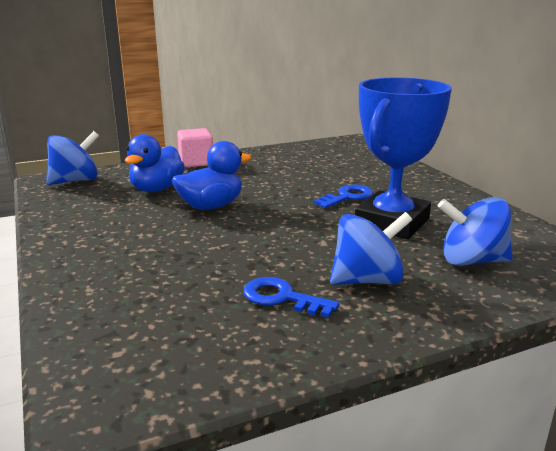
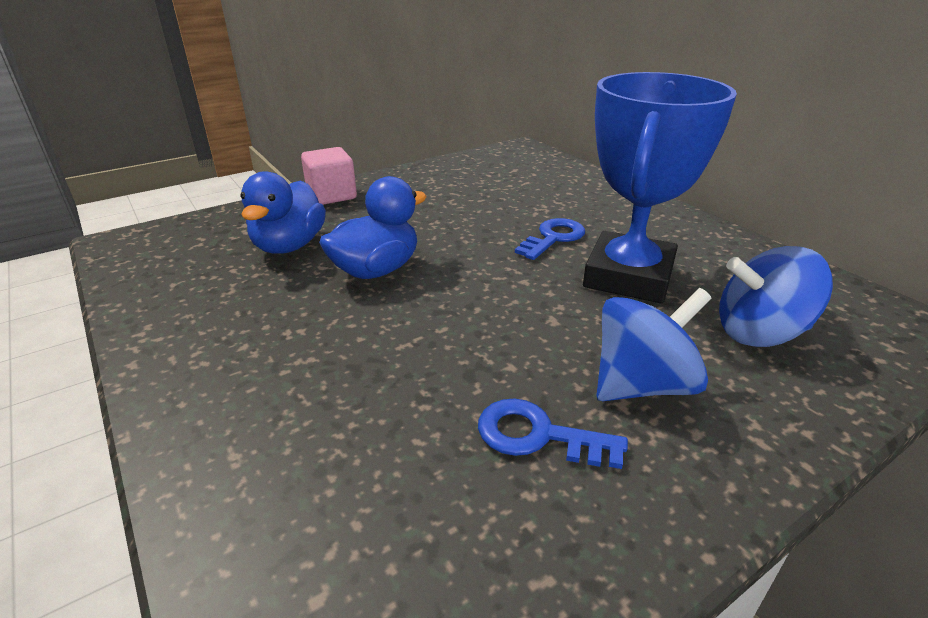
camera: 10 degrees left, 10 degrees up
blue spinning top [46,131,99,185] -> none

